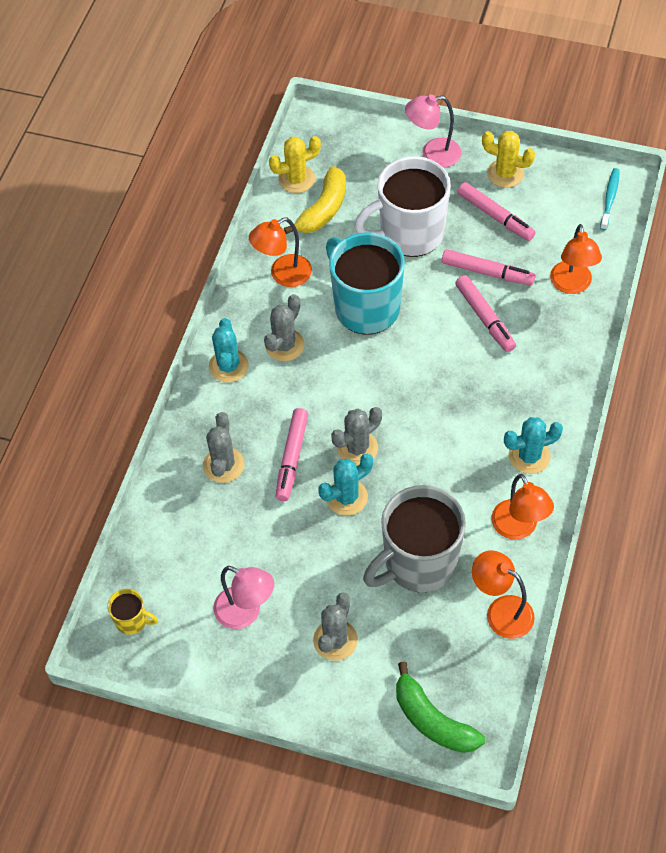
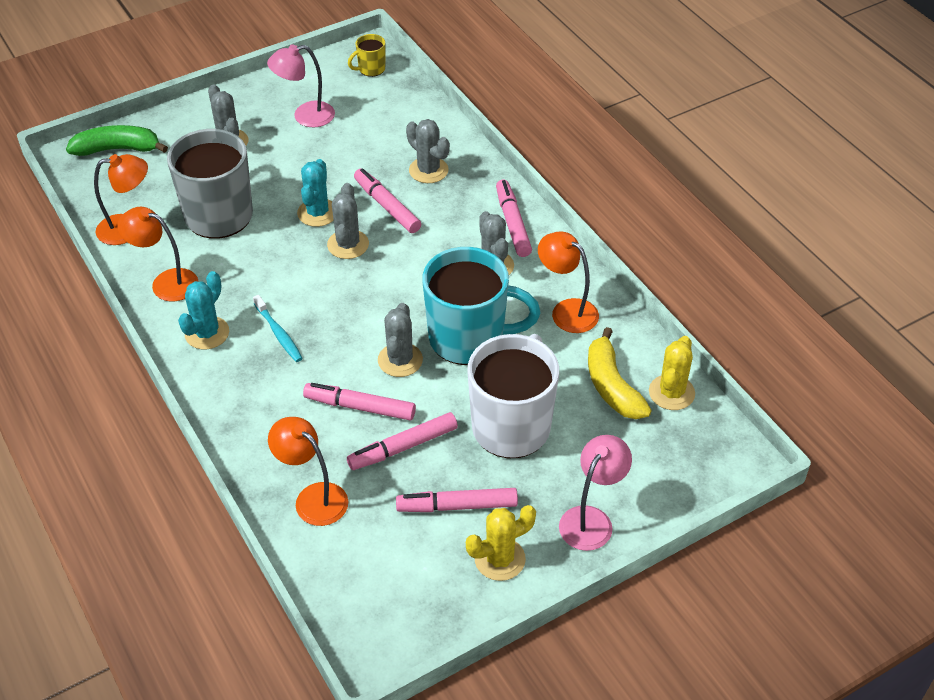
camera: 130 degrees right, 10 degrees down
turquoise cactus [209,318,249,383] -> pink marker [496,180,532,257]
orange lamp [249,217,312,287] -> orange lamp turned 60 degrees counterclockwise [538,232,599,333]
turquoise toothbrush [600,168,620,230] -> turquoise toothbrush moved to [253,295,303,362]
none -> grey cactus [378,303,423,377]

